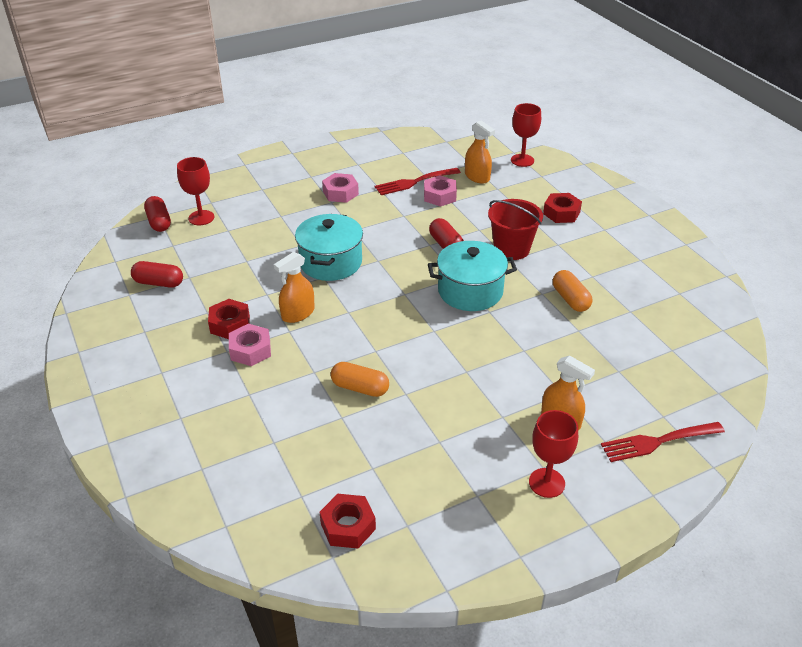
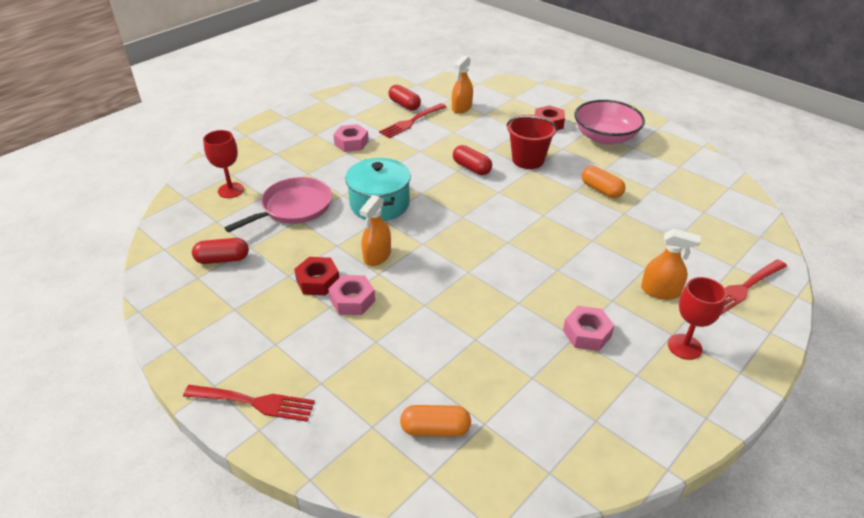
camera: 20 degrees left, 0 degrees up
red capsule [144,196,171,232] -> red capsule moved to [388,85,421,111]
red nut [320,494,376,549] -> none
orange capsule [331,362,389,397] -> orange capsule moved to [400,405,471,437]
pink nut [424,175,457,207] -> pink nut moved to [563,306,615,351]
turquoise pot [428,241,517,311] -> none
orange spray bottle [465,120,495,184] -> orange spray bottle turned 90 degrees clockwise [452,55,473,114]
red goblet [511,103,541,167] -> none
none -> red fork [183,385,315,422]
none -> pink pan [224,177,332,232]
none -> pink bowl [574,100,645,145]

